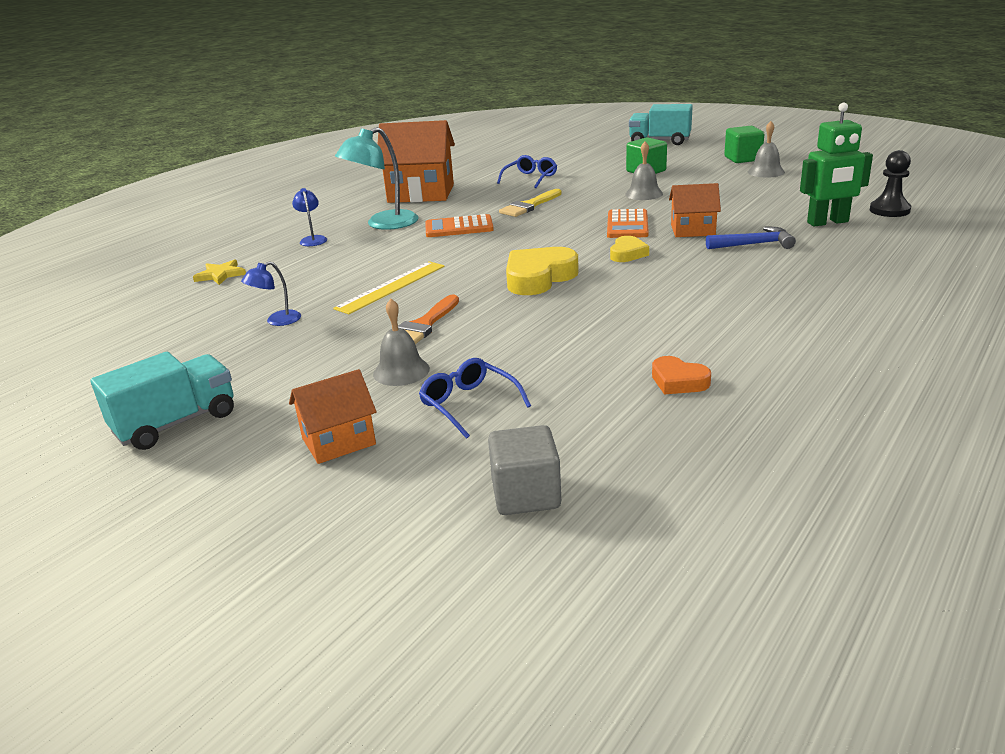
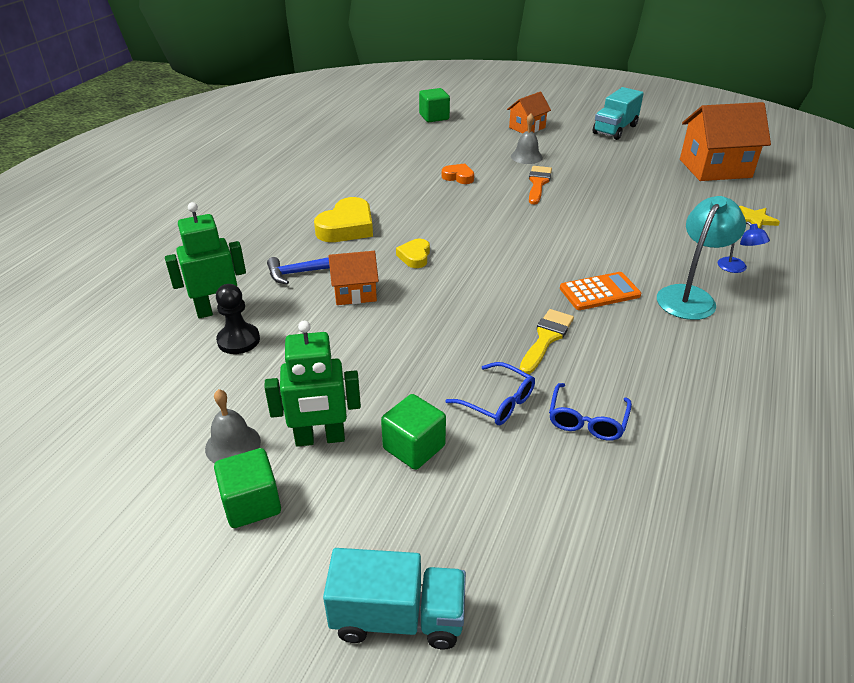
camera: 165 degrees right, 10 degrees up
blue lamp [241,261,301,326] -> none
yellow ruler [333,261,445,314] -> none
orange house [378,120,455,203] -> orange house moved to [680,102,771,181]
blue glasses [419,358,531,439] -> blue glasses moved to [445,362,535,425]
grey cube [488,425,561,515] -> green cube [419,88,450,122]
yellow heart [506,247,579,295] -> yellow heart moved to [314,197,373,242]
orange calculator [607,209,649,238] -> none
grey bell [625,142,663,200] -> none
orange heart [652,356,711,394] -> orange heart moved to [442,164,474,184]
black pawn [870,150,911,217] -> black pawn moved to [216,284,260,354]
none -> green robot [264,321,361,447]

